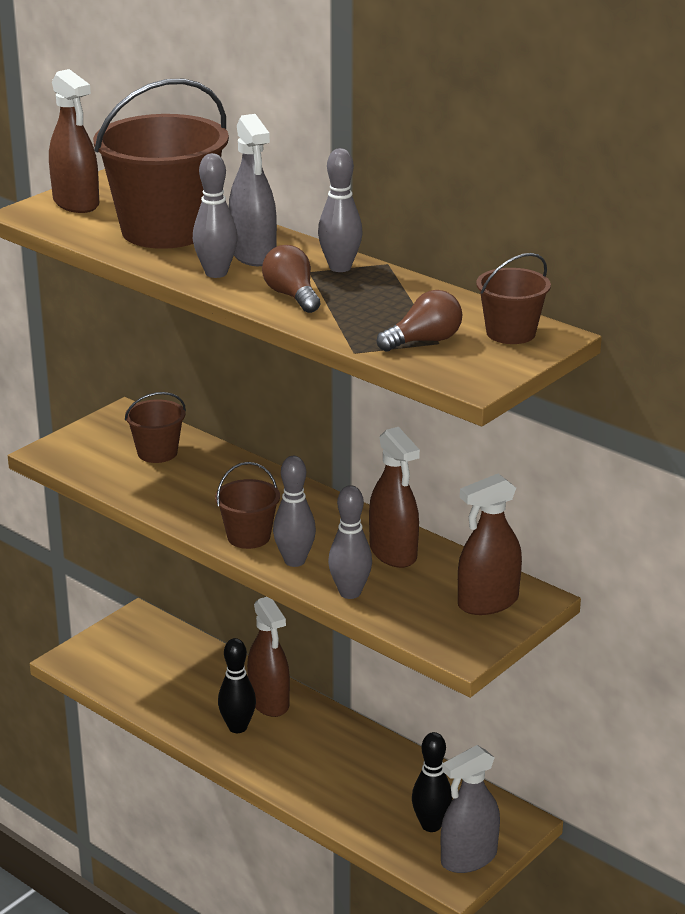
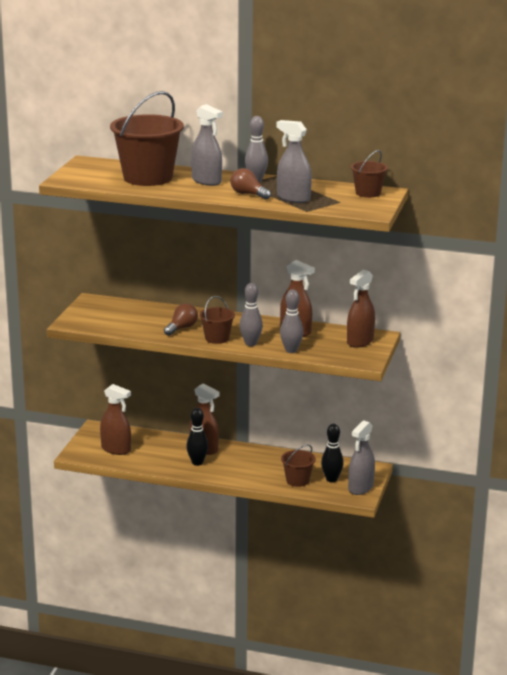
camera: 25 degrees left, 5 degrees down
brown spray bottle [49,69,99,213] -> brown spray bottle moved to [100,384,131,455]
brown bucket [125,392,186,463] -> brown bucket moved to [281,445,316,487]
grey bowling pin [193,153,238,278] -> none
brown light bulb [377,290,462,352] -> brown light bulb moved to [164,303,198,336]
none -> grey spray bottle [276,120,312,203]

